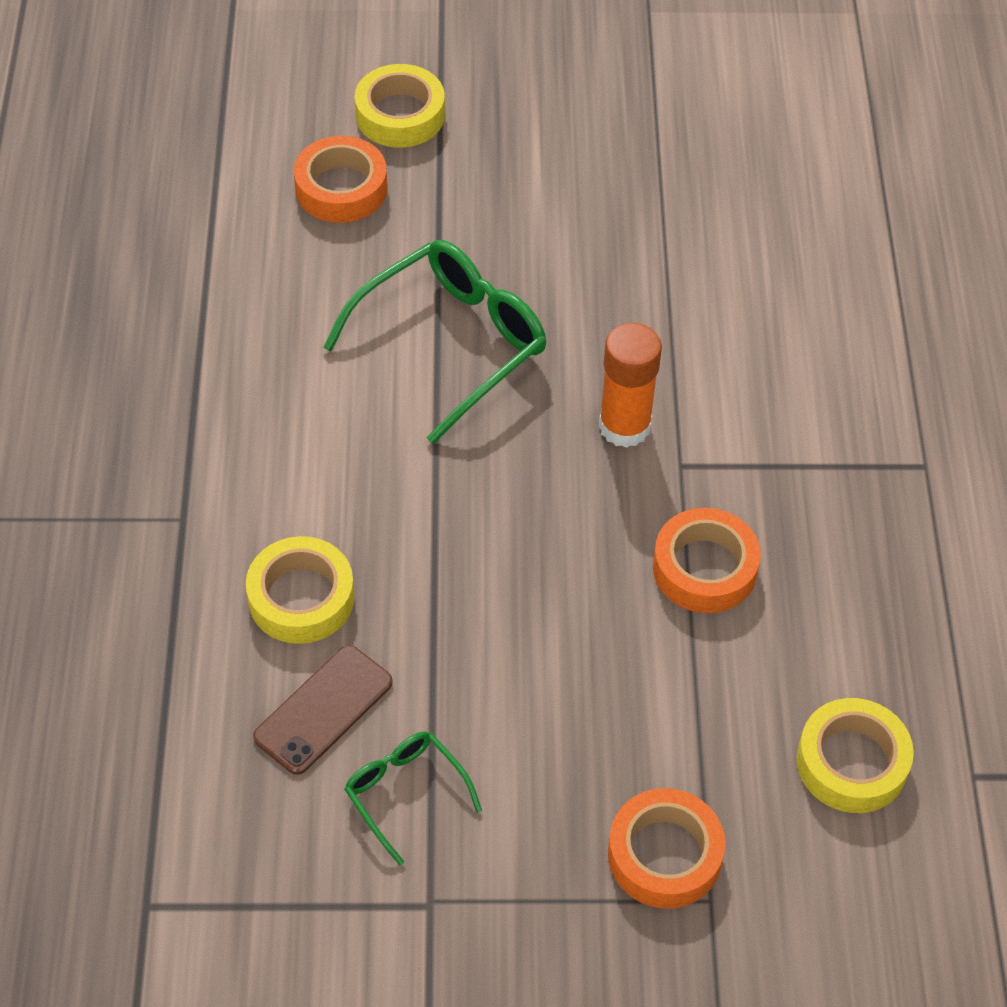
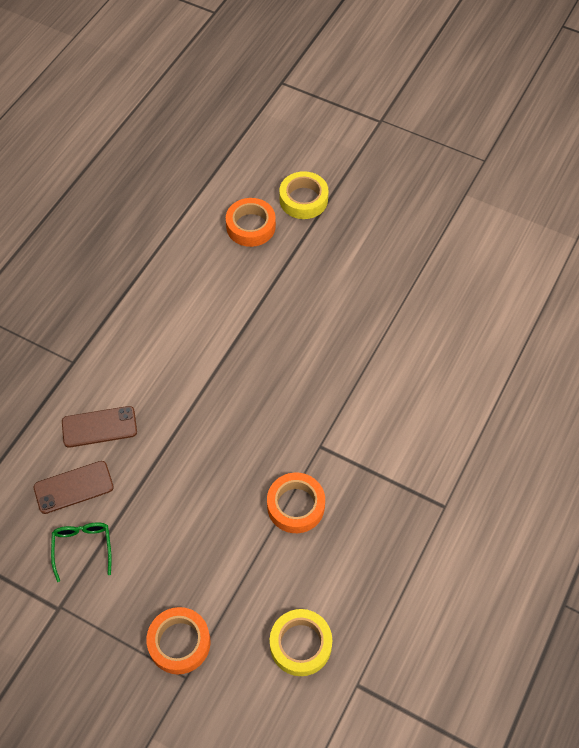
camera: 30 degrees right, 5 degrees up
yellow tape [246,536,354,644] -> brown phone [62,406,137,448]
green glasses [323,240,547,444] -> none
orange glue stick [599,323,662,448] -> none

